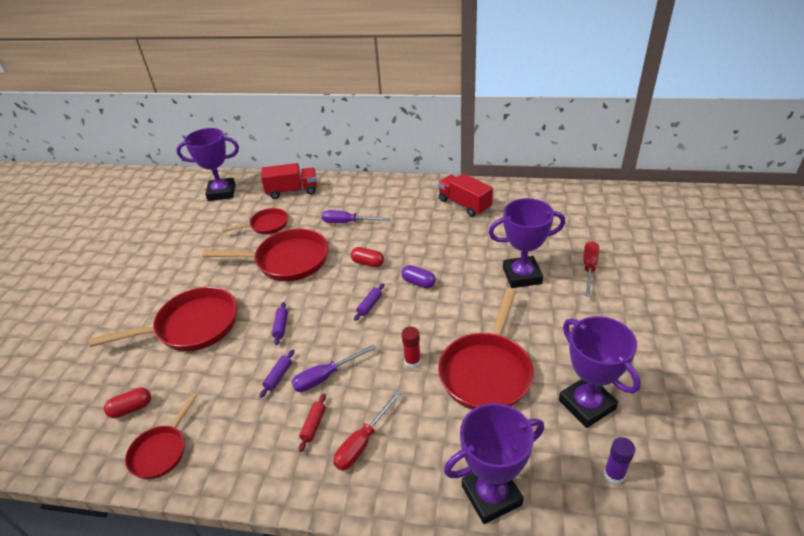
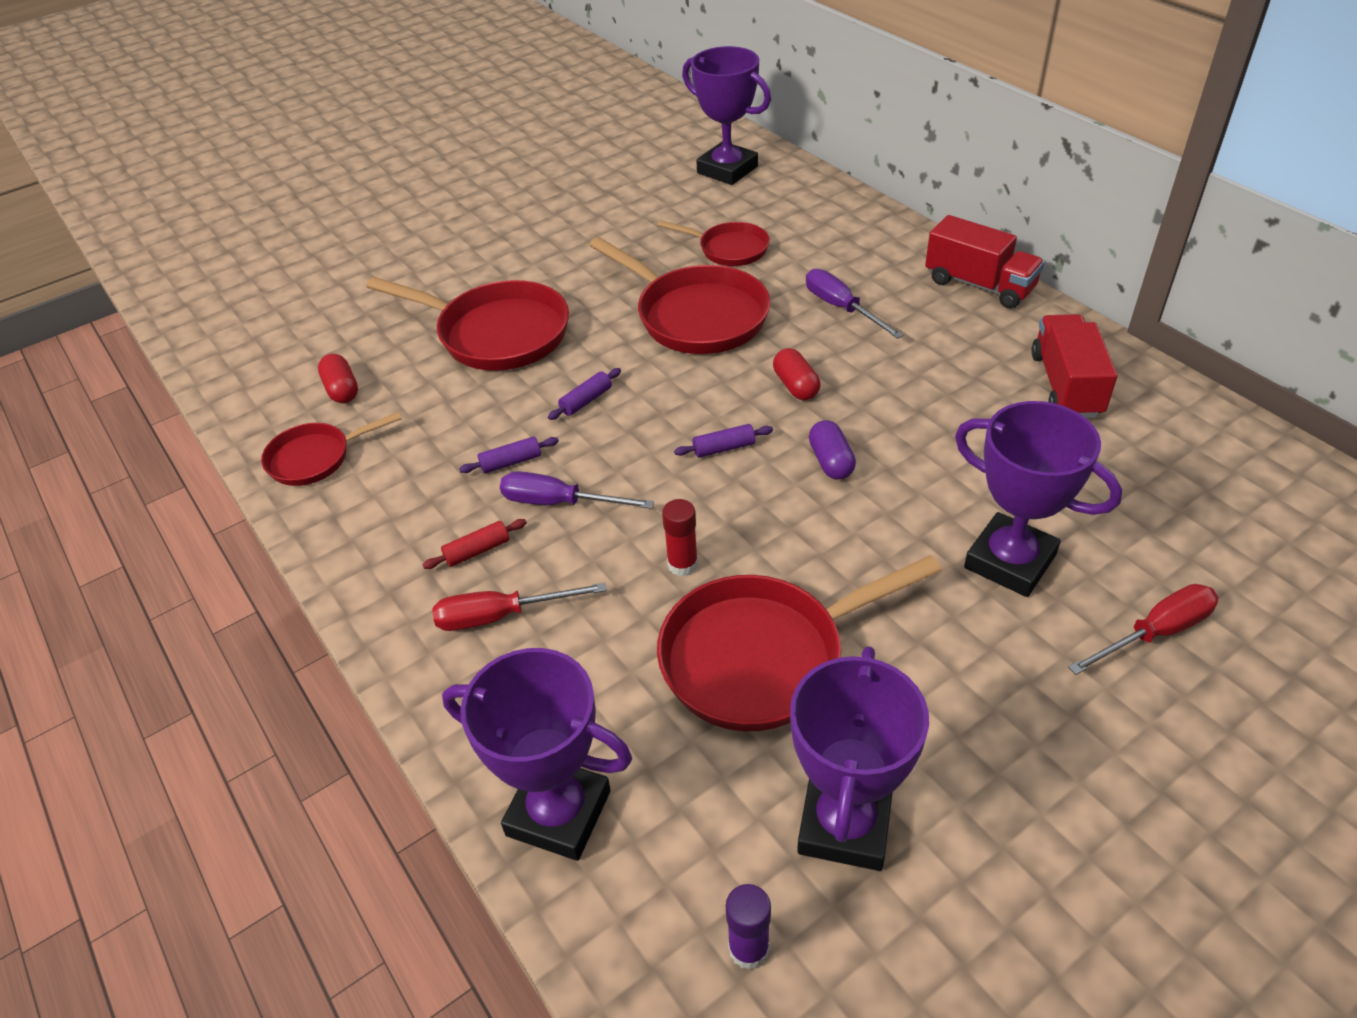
camera: 45 degrees right, 5 degrees up
red capsule [104,387,151,418] -> red capsule turned 45 degrees clockwise [318,354,358,403]
red truck [261,163,317,199] -> red truck moved to [925,215,1045,309]

